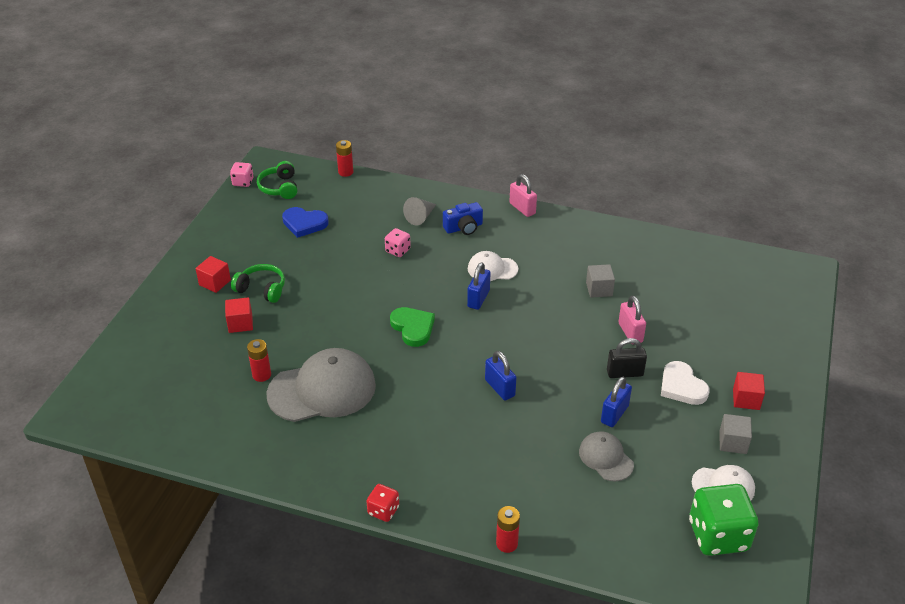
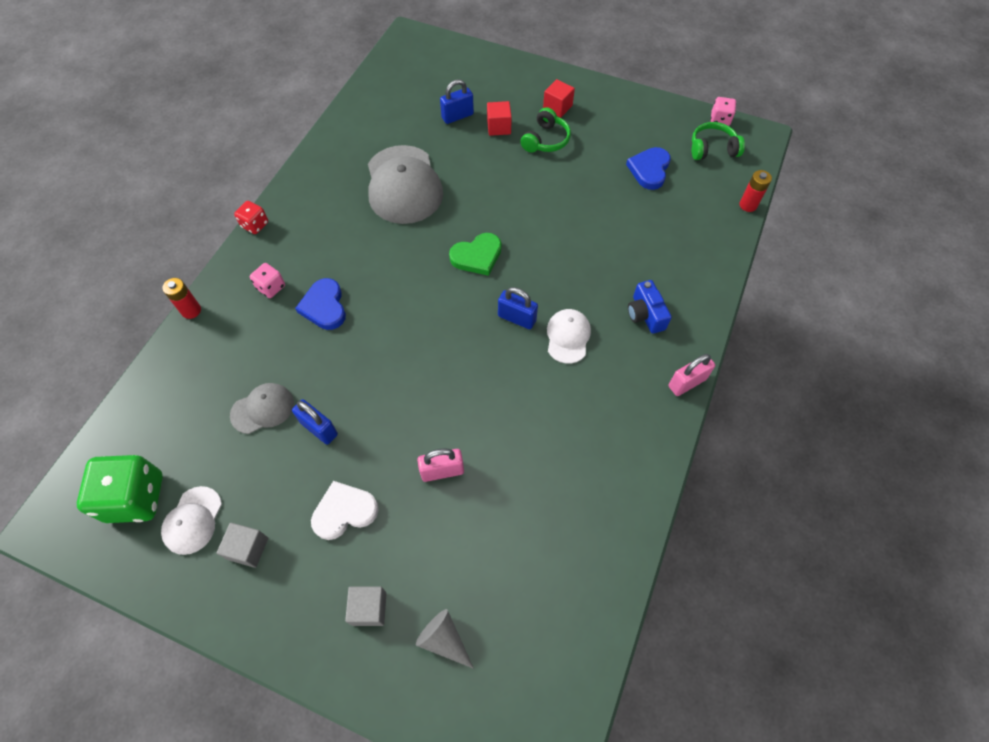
camera: 95 degrees right, 20 degrees up
red battery [247,339,271,382] -> none
pink dice [385,228,411,257] -> pink dice moved to [250,263,285,298]
grey cone [403,197,436,226] -> grey cone moved to [416,609,474,669]
blue padlock [485,351,517,401] -> blue padlock moved to [440,79,474,124]
grey cube [586,264,615,298] -> grey cube moved to [345,587,387,626]
black padlock [607,338,647,378] -> none
red cube [733,372,765,410] -> none
none -> blue heart [295,278,346,330]

